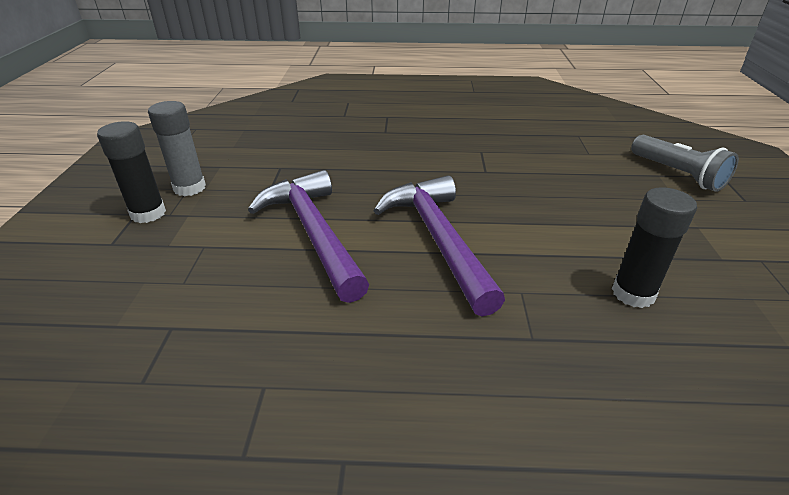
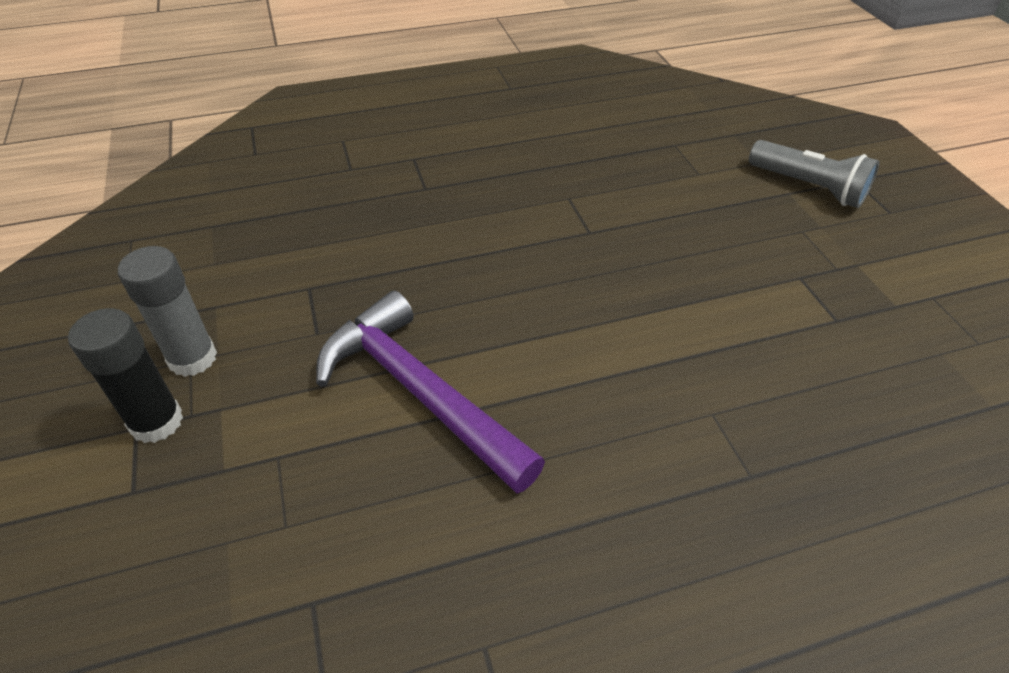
camera: 20 degrees left, 10 degrees up
purple hammer [373,175,505,317] -> none
black glue stick [612,187,697,308] -> none

